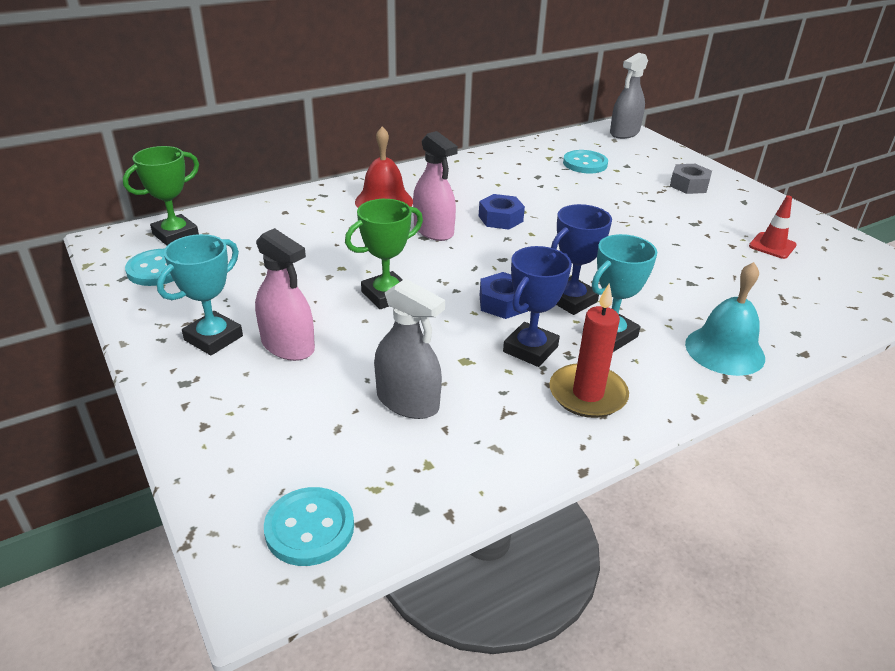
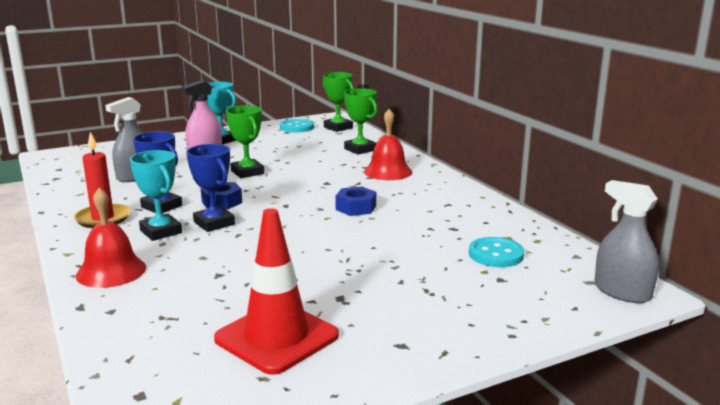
camera: 95 degrees right, 15 degrees down
turquoise button [264,487,354,566] -> none
pink spray bottle [413,131,458,241] -> none
grey nut [670,164,712,194] -> none
turquoise bell [685,262,765,376] -> red bell [76,187,146,288]
red traffic cone [749,195,797,259] -> red traffic cone [214,208,339,375], size x1.99
none -> green trophy [344,88,377,155]

